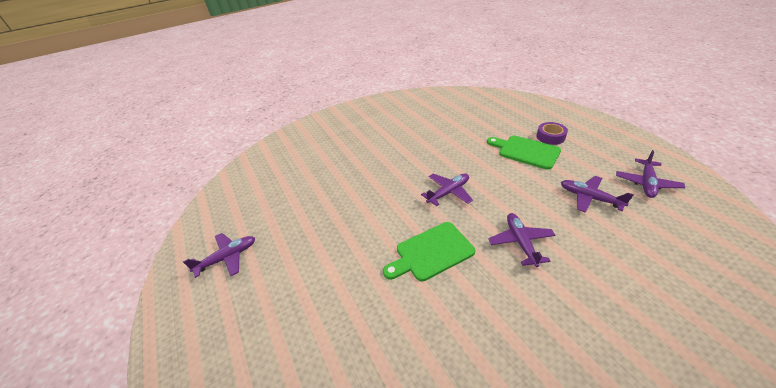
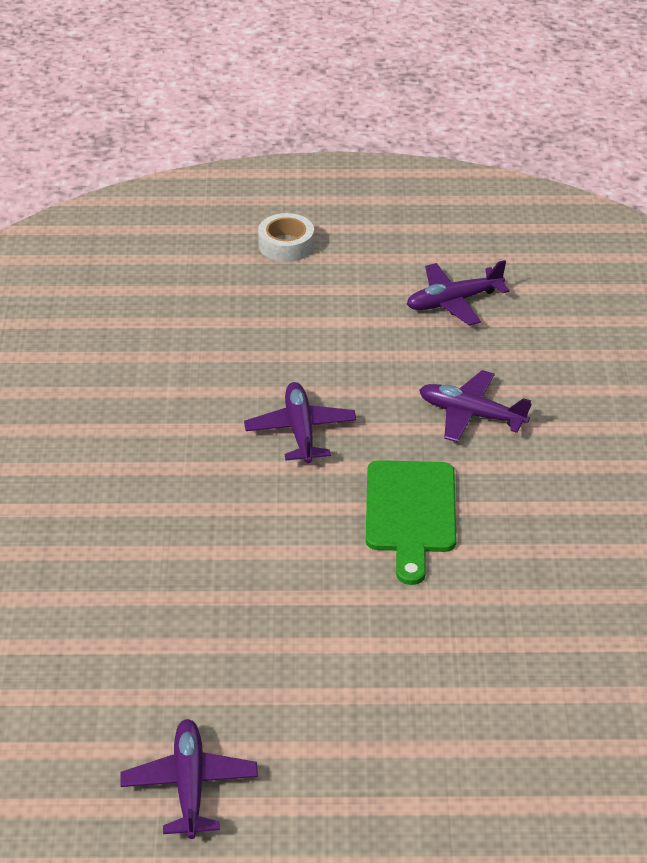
camera: 65 degrees left, 0 degrees up
green cutting board [487,136,561,170] -> none
purple tape [537,122,568,145] -> white tape [258,213,314,262]
purple plane [616,150,685,198] -> none

